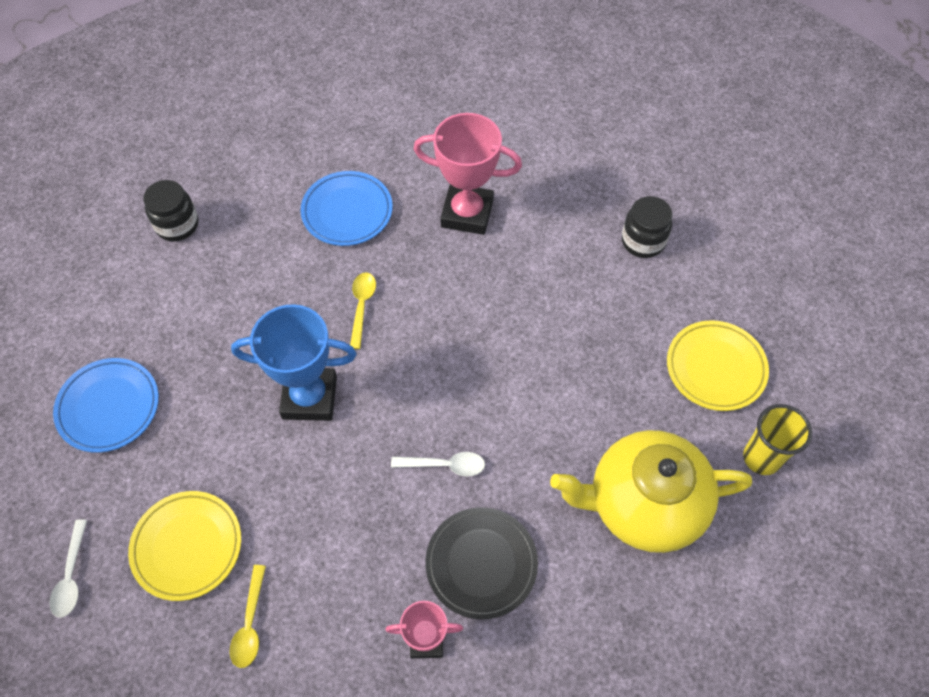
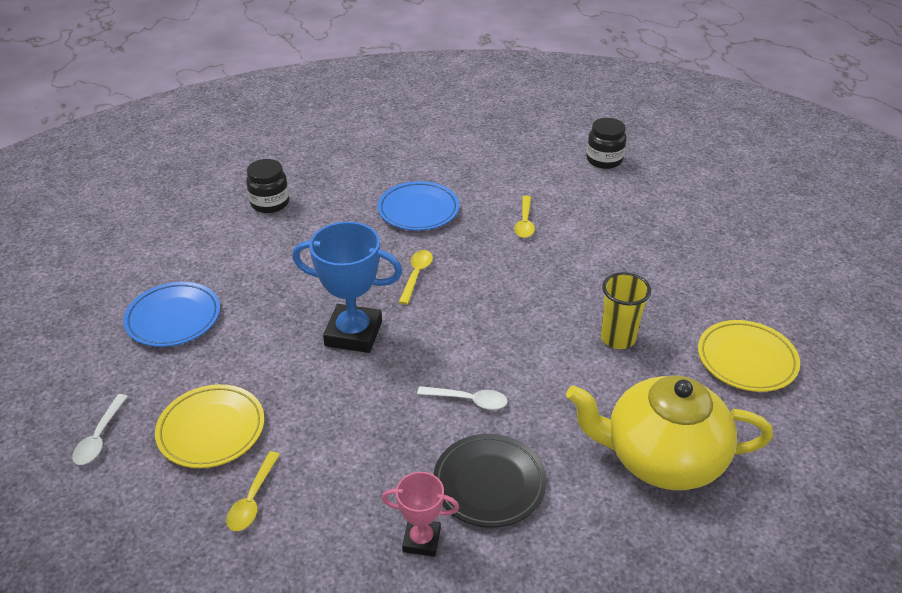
camera: 10 degrees right, 20 degrees down
pink trophy [413,113,522,235] -> yellow spoon [514,196,535,238]
black jar [622,196,672,258] -> black jar moved to [586,118,626,169]
yellow cup [743,404,812,475] -> yellow cup moved to [601,272,651,349]

